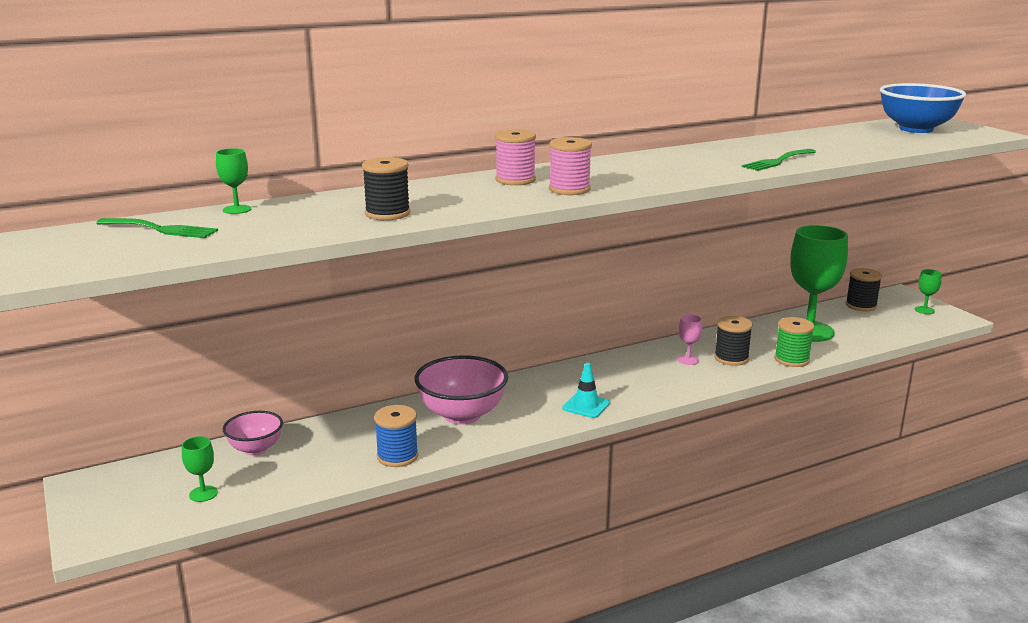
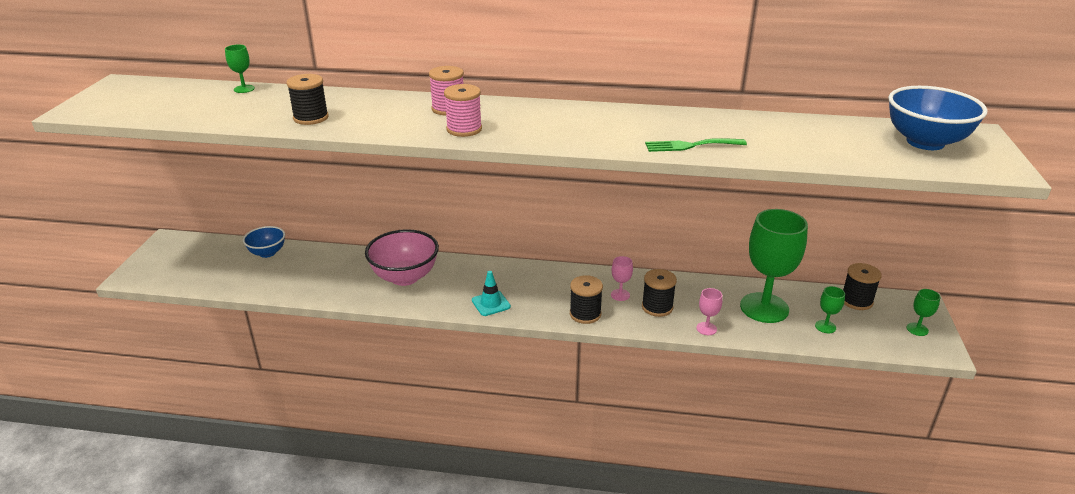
camera: 35 degrees right, 10 degrees up
green fork [96,218,218,238] -> none
green goblet [182,436,218,502] -> green goblet moved to [815,286,845,333]
pink bowl [223,411,283,455] -> blue bowl [243,226,285,258]
blue spool [374,405,418,467] -> none
green spool [774,317,814,367] -> pink goblet [696,288,722,335]
none -> black spool [570,275,603,324]

